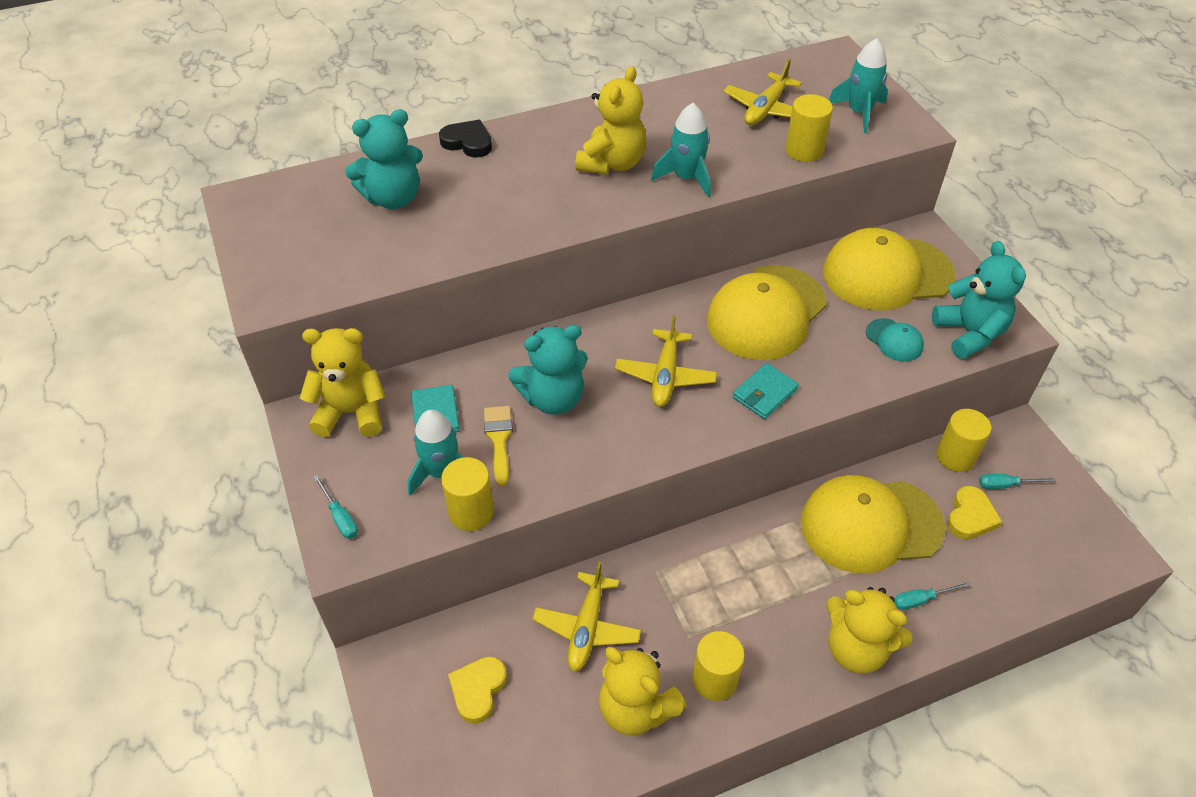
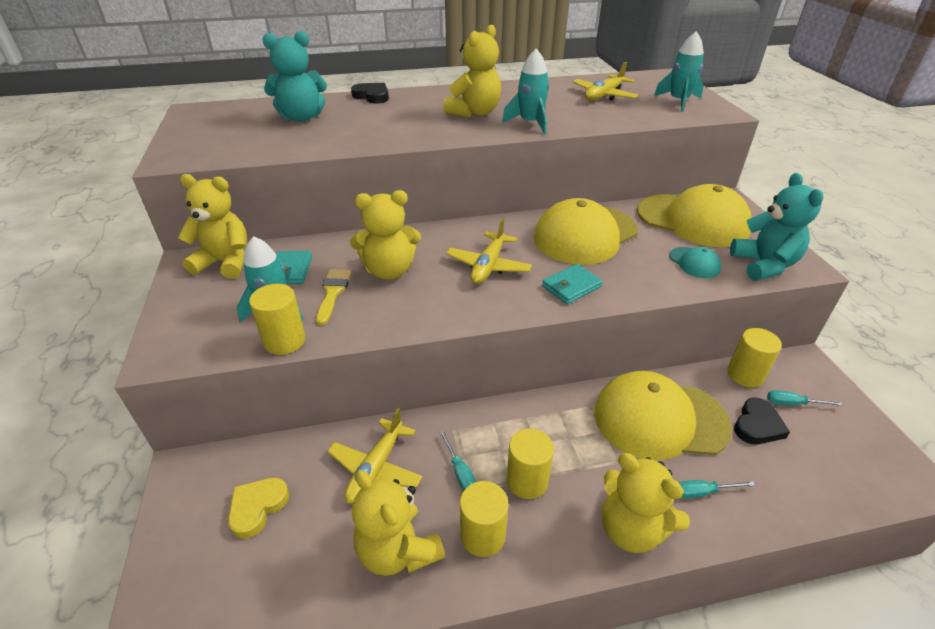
camera: 10 degrees right, 10 degrees down
turquoise screwdriver [314,475,358,539] -> turquoise screwdriver moved to [439,430,476,491]
turquoise teddy bear [508,325,588,414] -> yellow teddy bear [350,190,421,280]
yellow cylinder [785,94,833,162] -> yellow cylinder moved to [506,428,554,499]
yellow cap [823,228,955,310] -> yellow cap turned 150 degrees counterclockwise [637,184,752,247]
yellow heart [947,486,1003,540] -> black heart [734,398,790,444]

